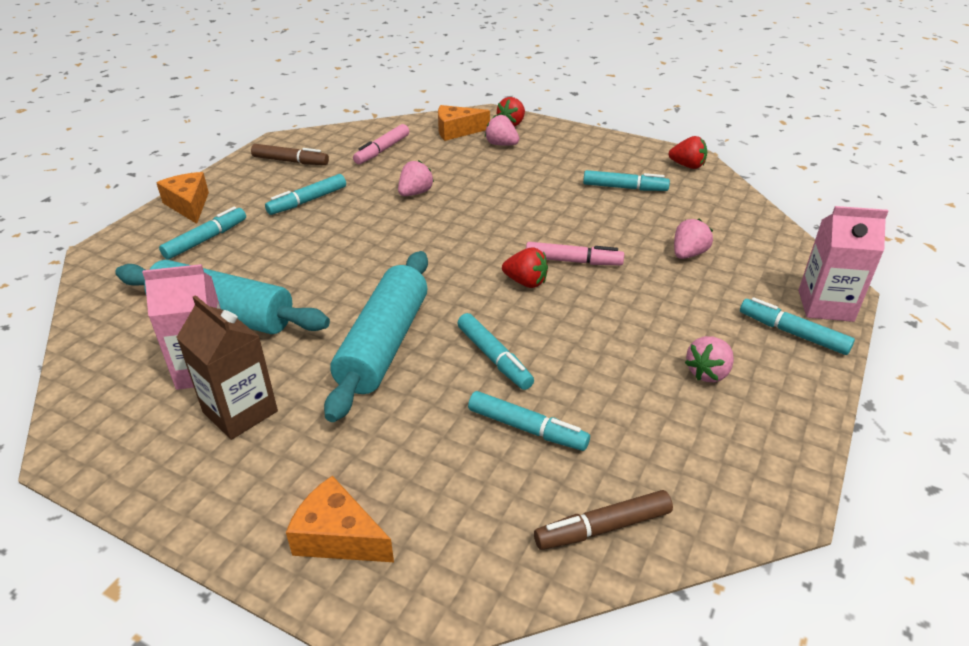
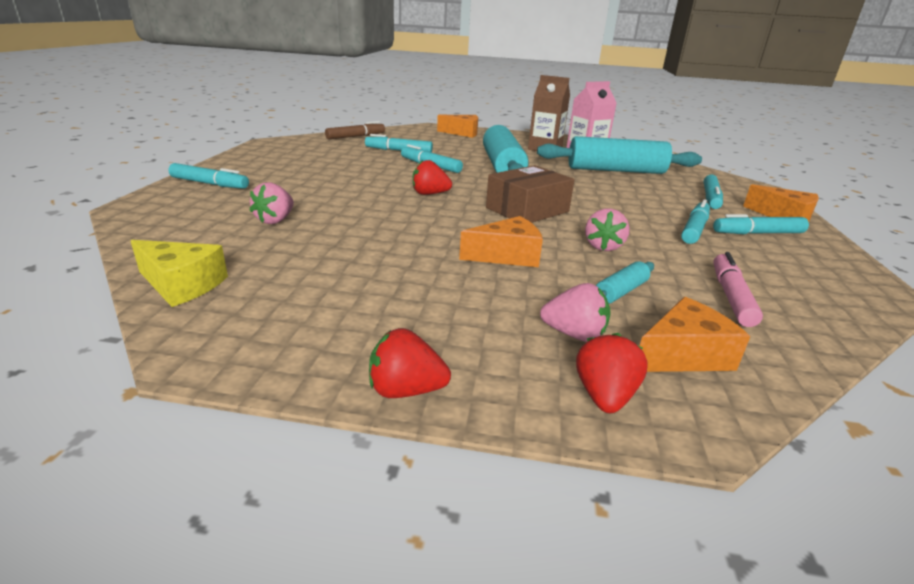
camera: 160 degrees right, 10 degrees down
brown marker [251,144,329,165] -> none
pink marker [526,242,624,265] -> none
turquoise marker [583,170,670,191] -> turquoise marker moved to [713,214,809,234]
red strawberry [669,136,707,169] -> red strawberry moved to [369,328,451,398]
pink strawberry [685,336,734,382] -> none
pink carton [799,206,889,322] -> none
none -> yellow cheese [131,240,228,307]
none -> orange cheese [459,216,543,267]
none -> brown box [486,165,574,223]
none -> turquoise rolling pin [596,261,654,304]

